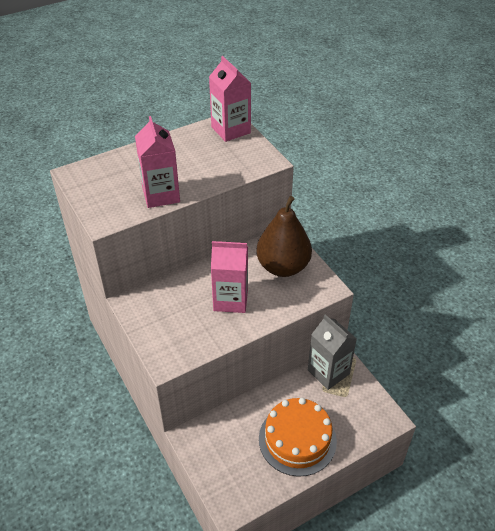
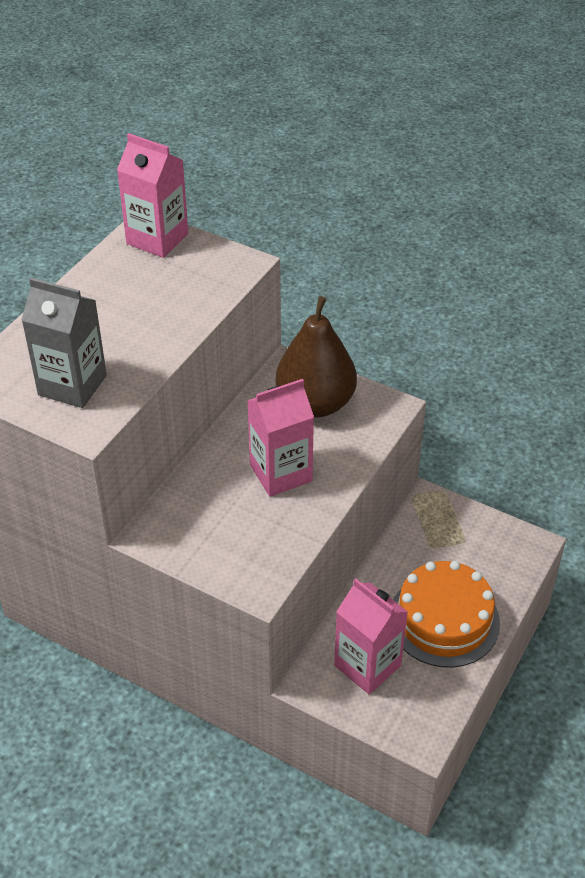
camera: 30 degrees left, 0 degrees up
pink carton [135,116,180,208] -> pink carton moved to [334,578,408,695]
grey carton [308,314,357,390] -> grey carton moved to [22,278,107,408]

